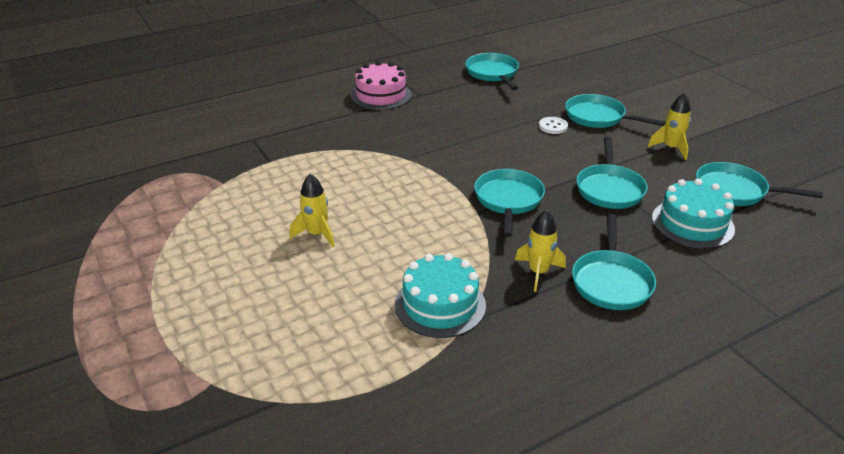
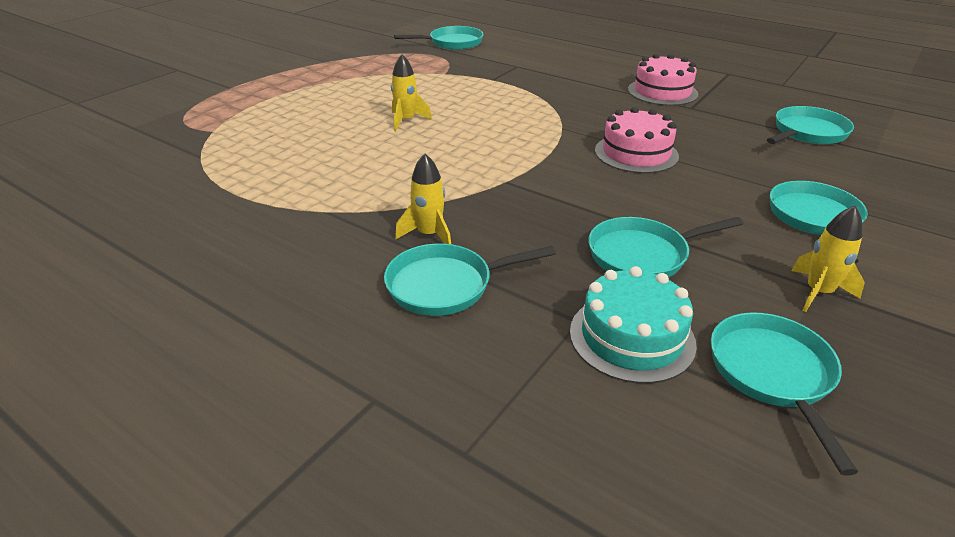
camera: 65 degrees right, 0 degrees up
turquoise cake [395,253,486,338] -> none
turquoise pan [474,169,545,237] -> turquoise pan moved to [394,26,484,50]
white button [539,117,568,134] -> none
none -> pink cake [595,107,679,173]

